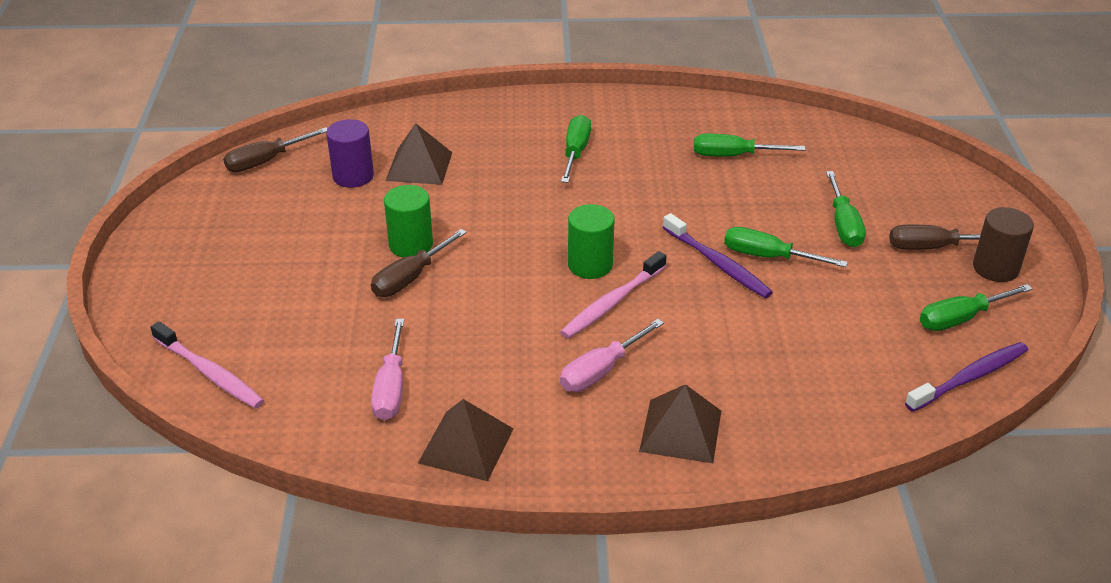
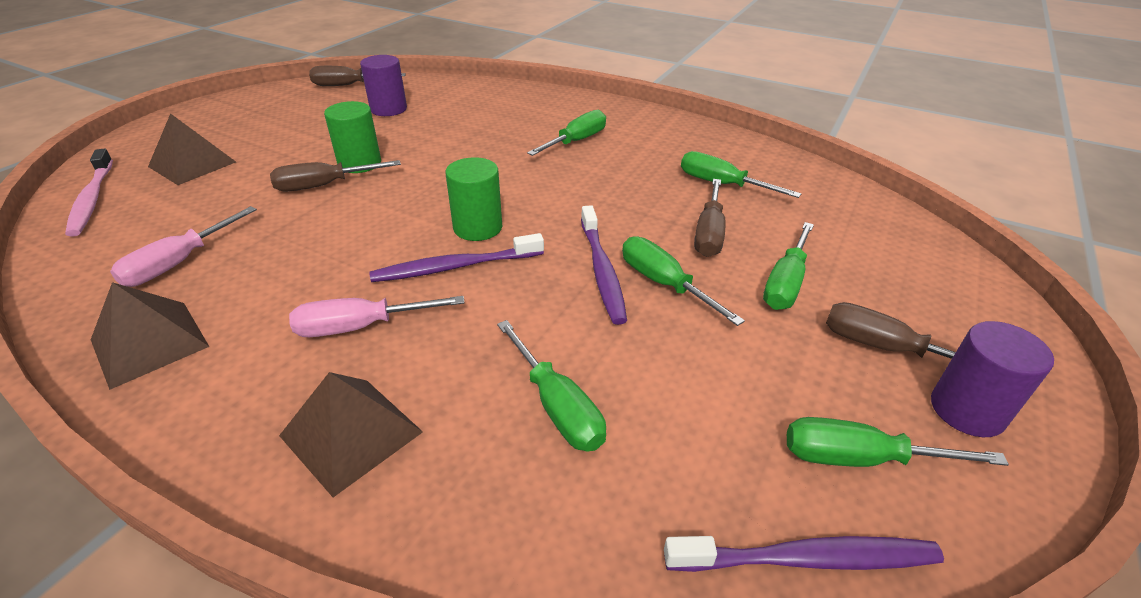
camera: 30 degrees right, 0 degrees up
brown pyramid [386,124,452,185] -> brown pyramid moved to [148,113,236,185]
pink toothbrush [560,251,666,339] -> purple toothbrush [369,233,544,282]
brown cylinder [973,207,1034,282] -> purple cylinder [931,321,1054,437]
none -> green screwdriver [497,320,606,451]
none -> brown screwdriver [694,179,725,257]

